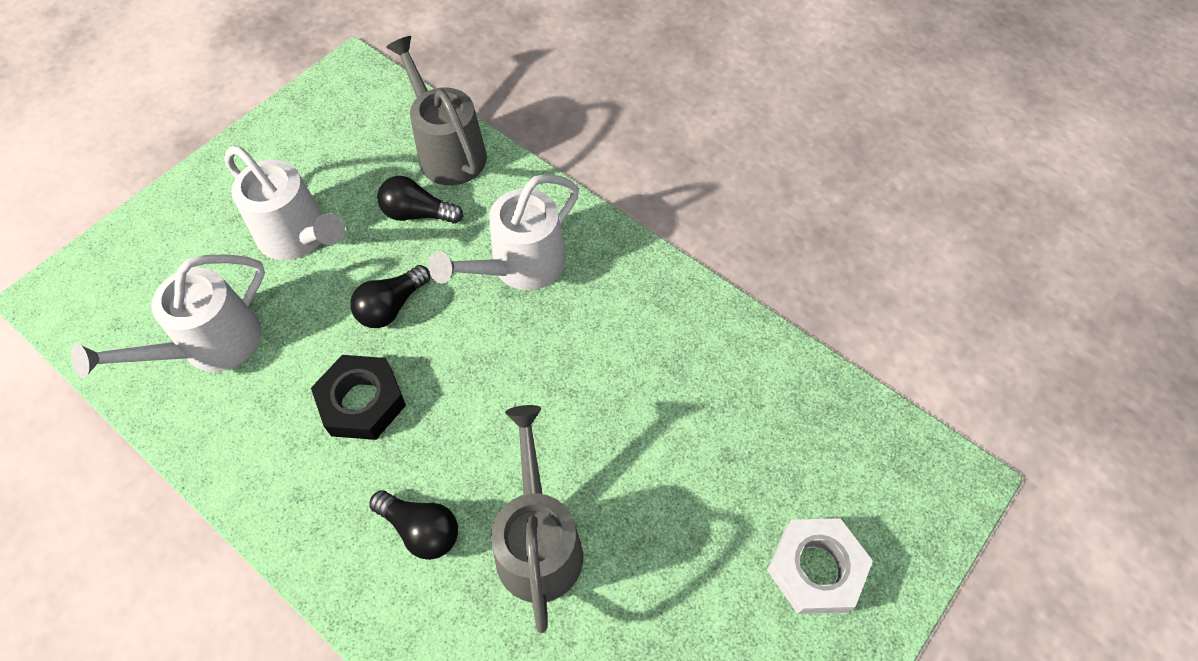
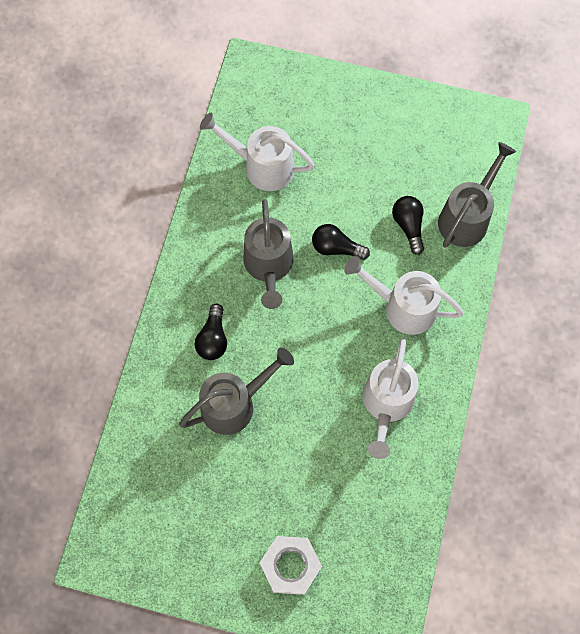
camera: 65 degrees right, 10 degrees up
white watering can [224,146,345,260] -> white watering can moved to [363,338,418,459]
black nut [311,355,406,440] -> grey watering can [243,199,294,309]

